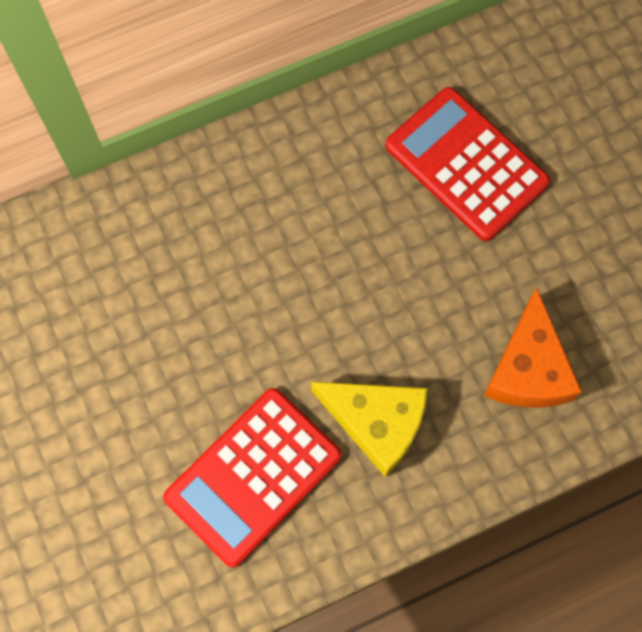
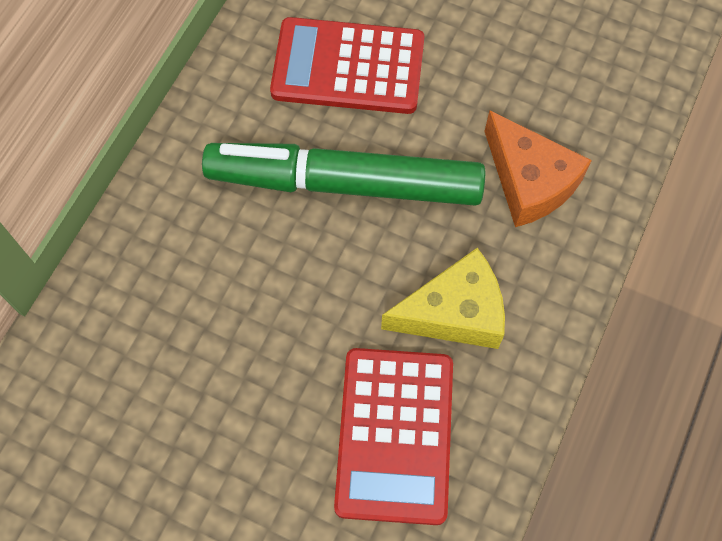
camera: 40 degrees left, 5 degrees down
none -> green marker [202,143,485,206]

